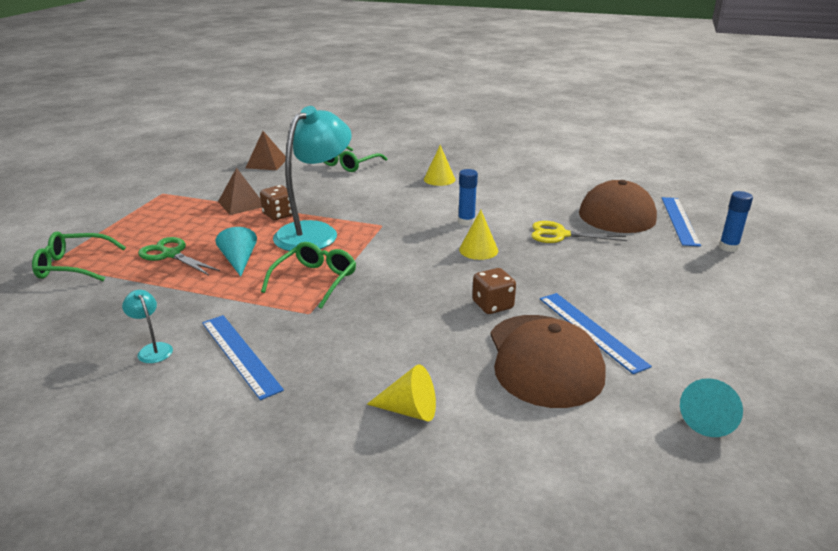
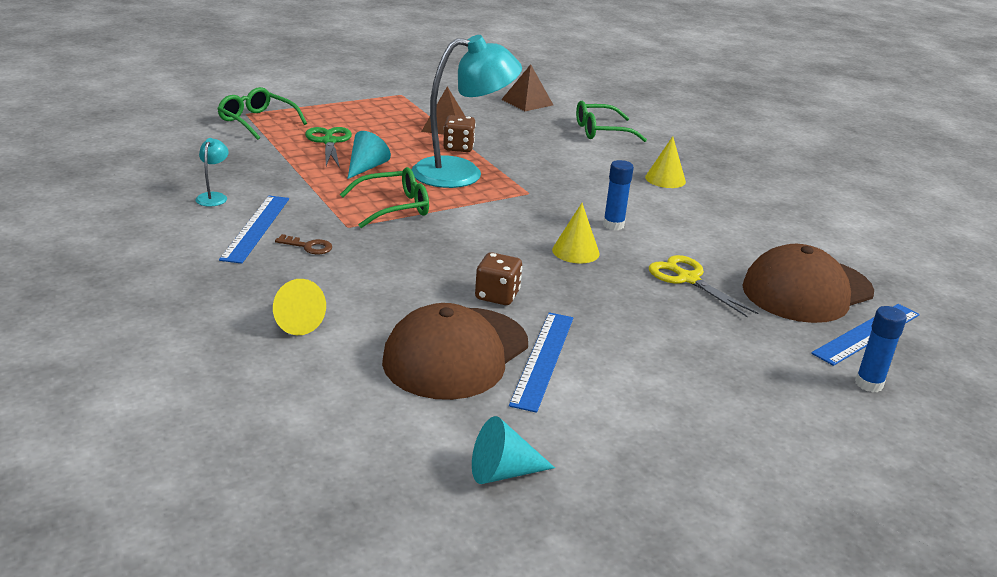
camera: 40 degrees right, 0 degrees up
none -> brown key [275,234,332,254]

